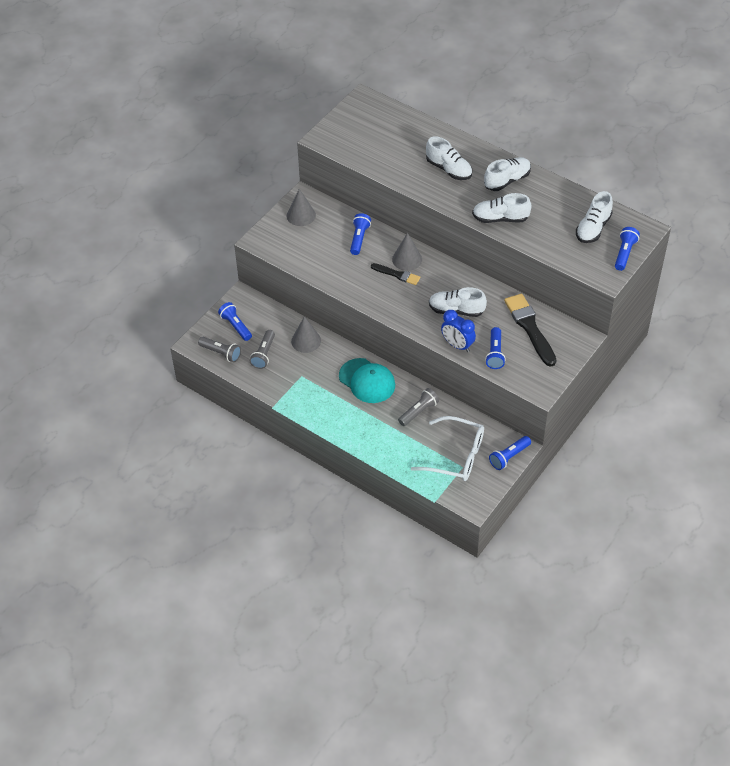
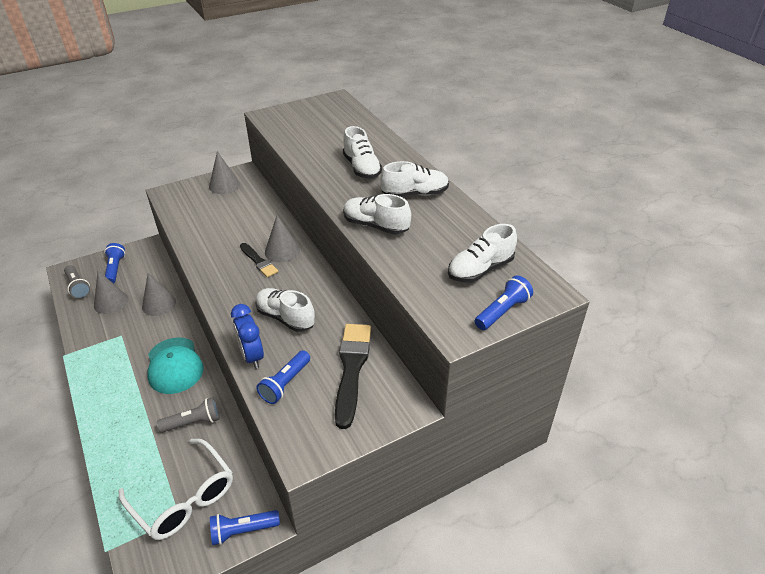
camera: 25 degrees right, 10 degrees down
grey flashlight [250,330,275,369] -> grey cone [94,271,128,314]
blue flashlight [350,213,371,255] -> none

